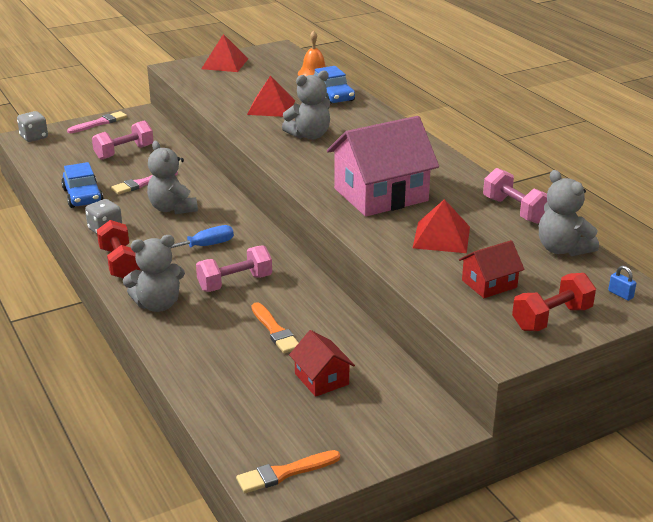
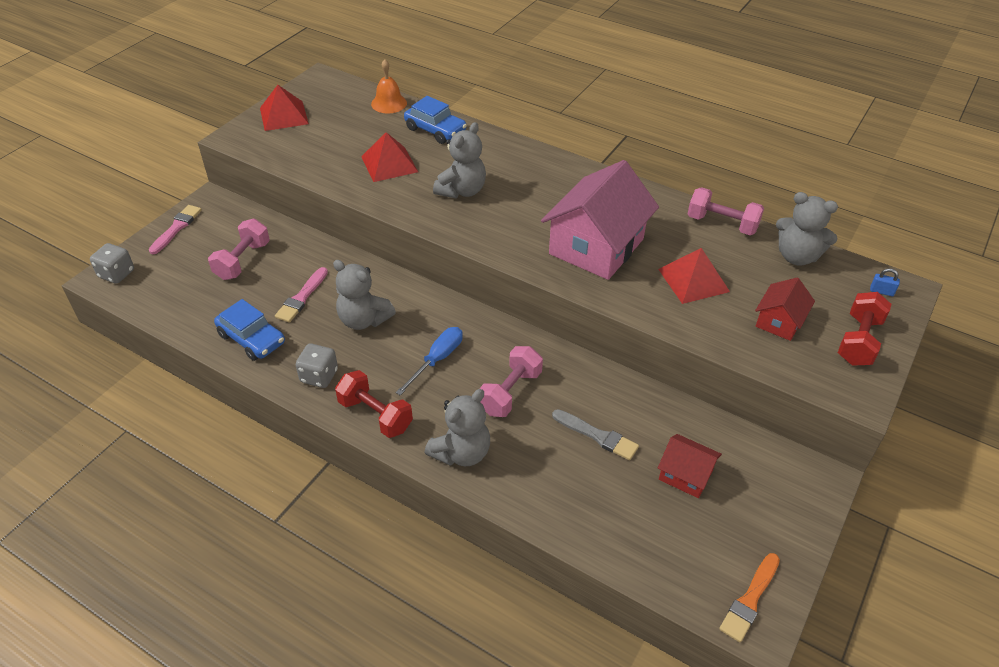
camera: 30 degrees left, 15 degrees up
orange brush [252,302,299,354] -> grey brush [552,409,639,460]

